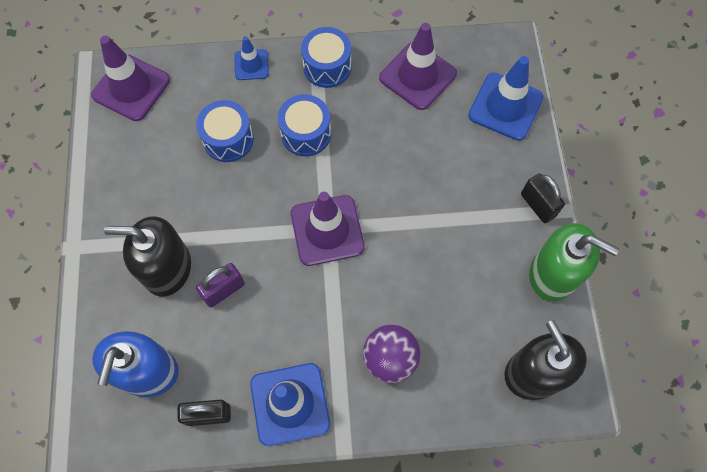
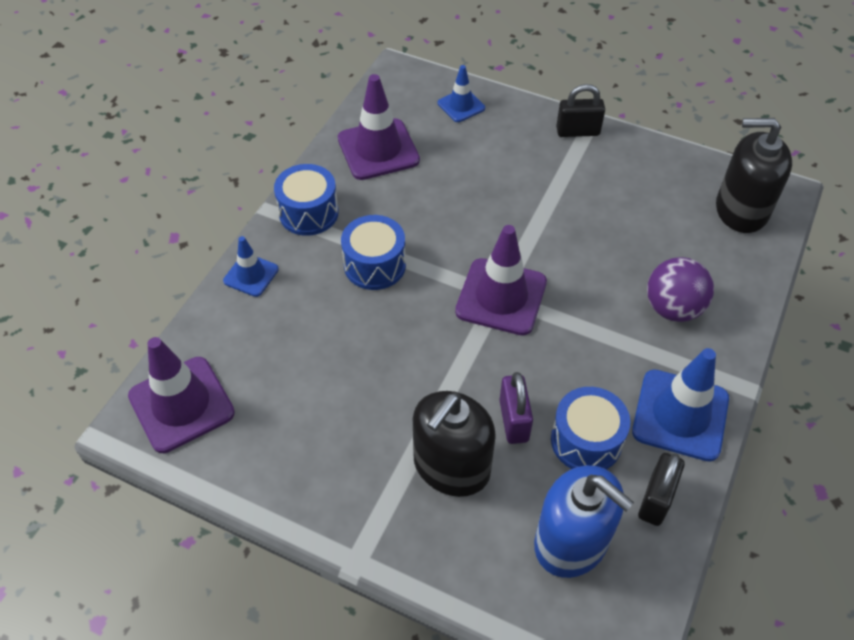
camera: 60 degrees left, 15 degrees down
blue drum [196,100,254,162] -> blue drum moved to [551,387,630,469]
blue traffic cone [468,56,544,141] -> blue traffic cone [438,65,485,122], size x0.56
green soap dispenser [529,223,619,301] -> none

